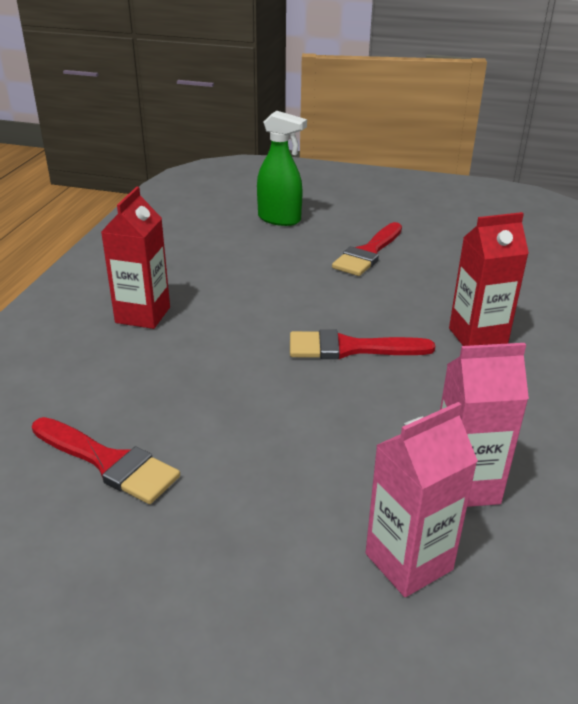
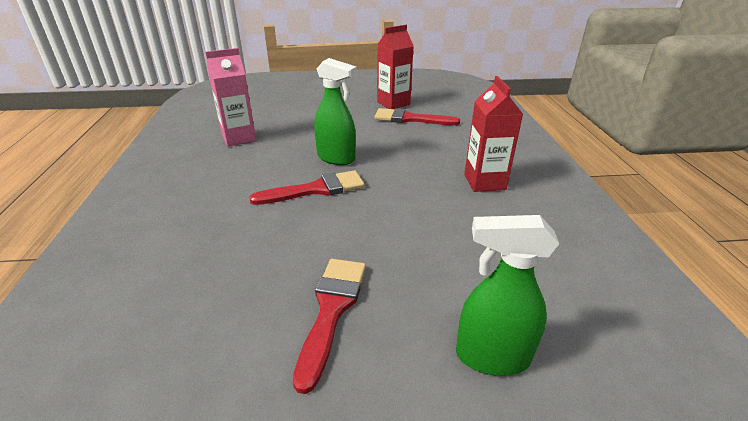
camera: 160 degrees right, 0 degrees up
pink carton [365,402,478,597] -> none
red carton [449,212,529,346] -> red carton moved to [377,25,414,109]
none -> green spray bottle [314,58,357,165]

